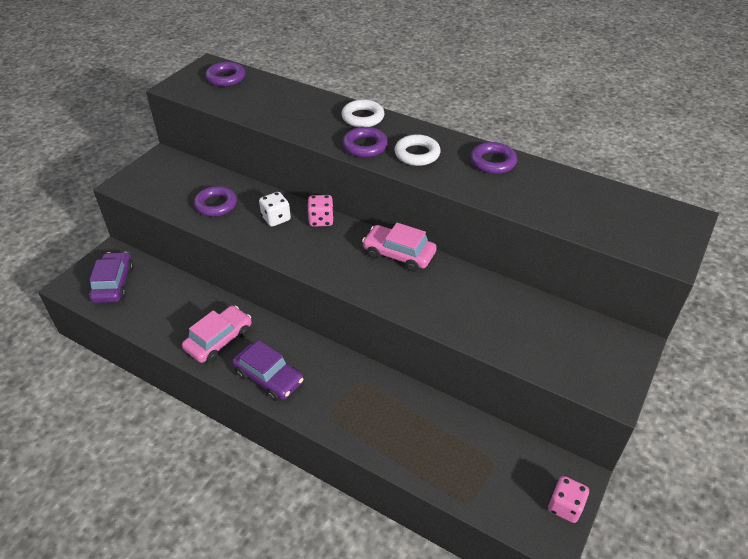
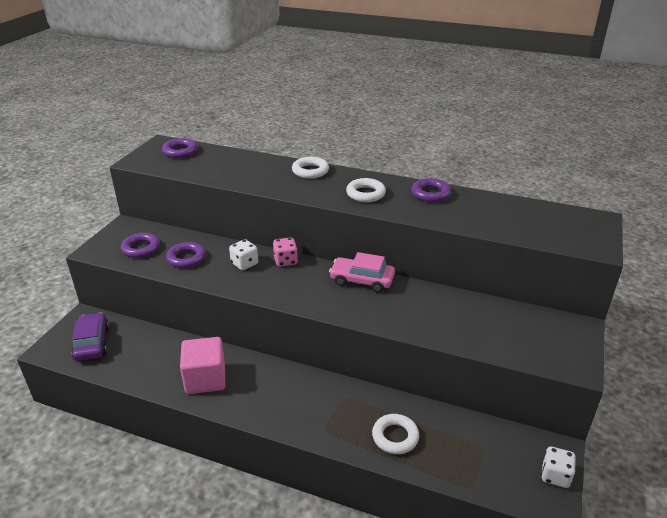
camera: 10 degrees left, 10 degrees down
pink car [182,305,252,363] -> pink cube [180,337,225,394]
purple car [232,340,304,401] -> none
purple ring [342,127,388,157] -> purple ring moved to [121,233,160,258]
pink dice [548,476,589,523] -> white dice [541,446,576,488]
none -> white ring [372,414,419,454]

